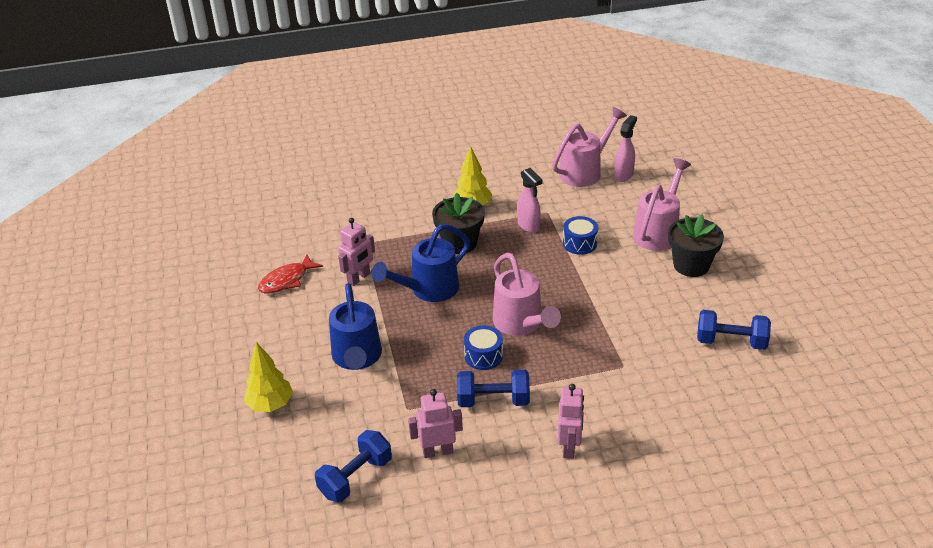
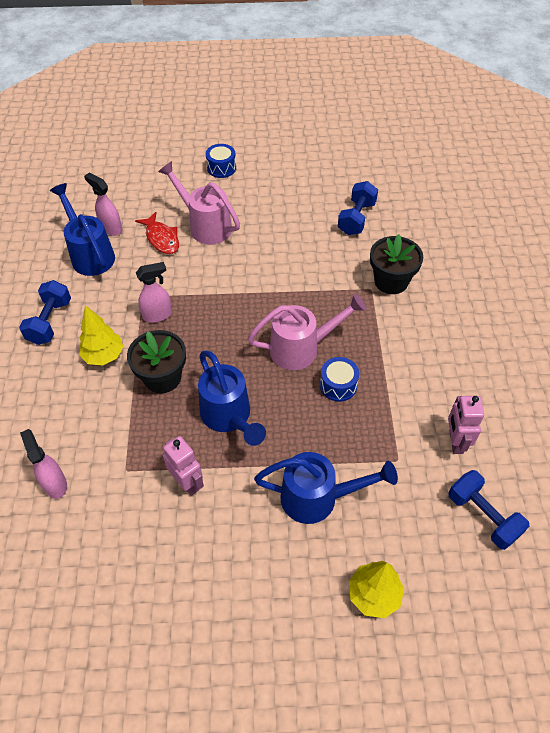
camera: 80 degrees left, 15 degrees up
red fish [258,255,323,294] -> red fish moved to [135,212,179,254]
blue dumbbell [457,370,530,407] -> blue dumbbell moved to [19,280,71,345]
pink watering can [552,107,627,187] -> blue watering can [50,183,115,276]
pink robot [557,384,584,459] -> none
blue drum [563,216,598,255] -> blue drum moved to [206,144,236,178]
black flower pot [668,214,724,277] -> black flower pot moved to [370,234,423,294]
none -> pink spray bottle [20,429,67,499]

